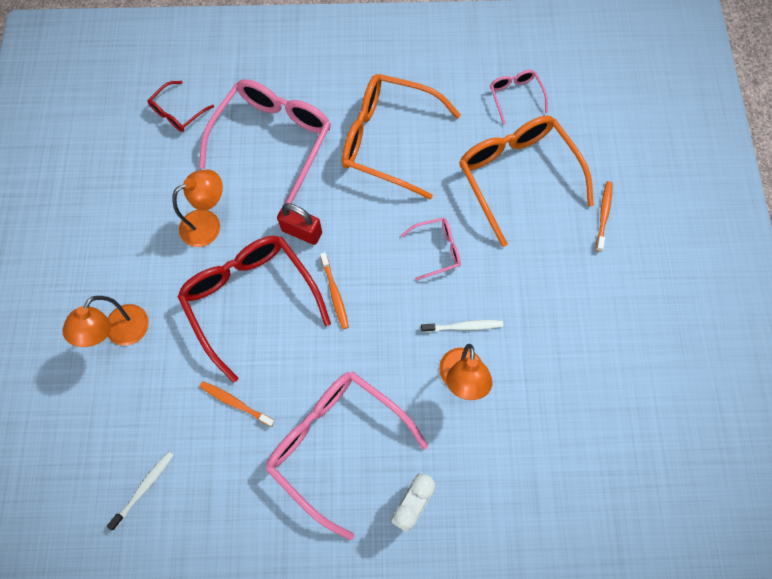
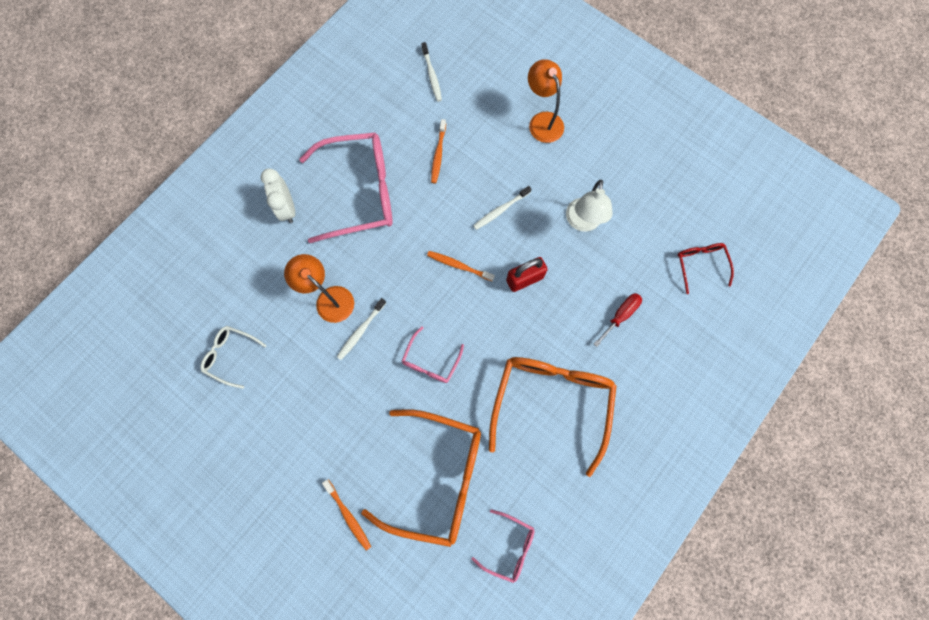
camera: 130 degrees right, 5 degrees up
orange lamp [172,169,223,247] -> white lamp [566,180,613,232]
red glasses [177,236,331,383] -> white toothbrush [473,186,532,230]
pink glasses [199,79,331,204] -> red screwdriver [594,293,642,347]
orange toothbrush [199,381,275,427] -> orange toothbrush turned 120 degrees clockwise [431,119,446,183]
orange glasses [342,74,461,199] -> orange glasses turned 45 degrees counterclockwise [489,357,617,477]
none -> white glasses [200,326,267,389]

